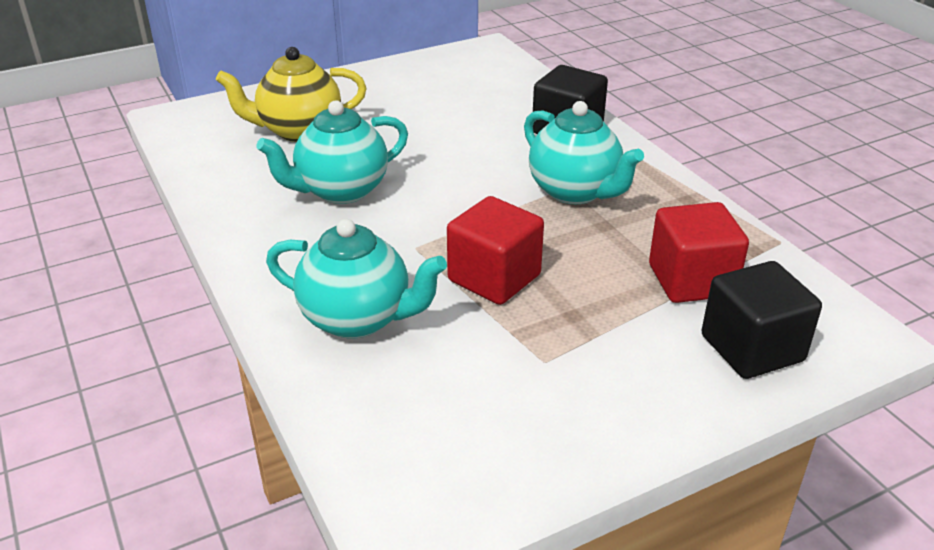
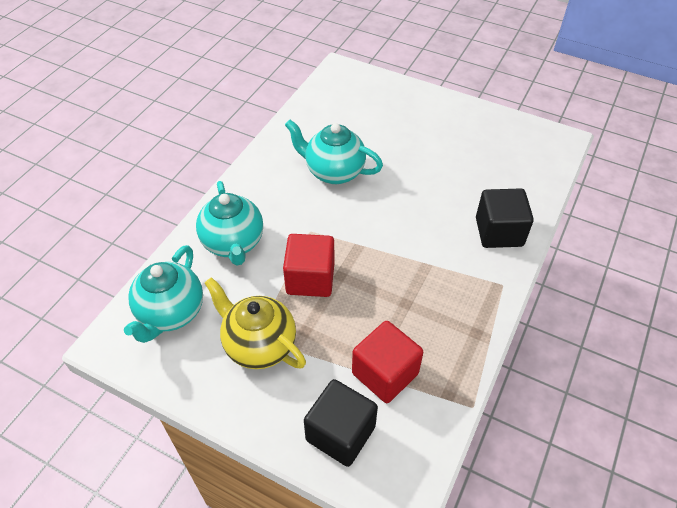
camera: 55 degrees right, 15 degrees up
yellow teapot [216,47,367,142] -> yellow teapot moved to [205,277,306,369]
turquoise teapot [524,101,644,204] -> turquoise teapot moved to [124,245,203,343]

